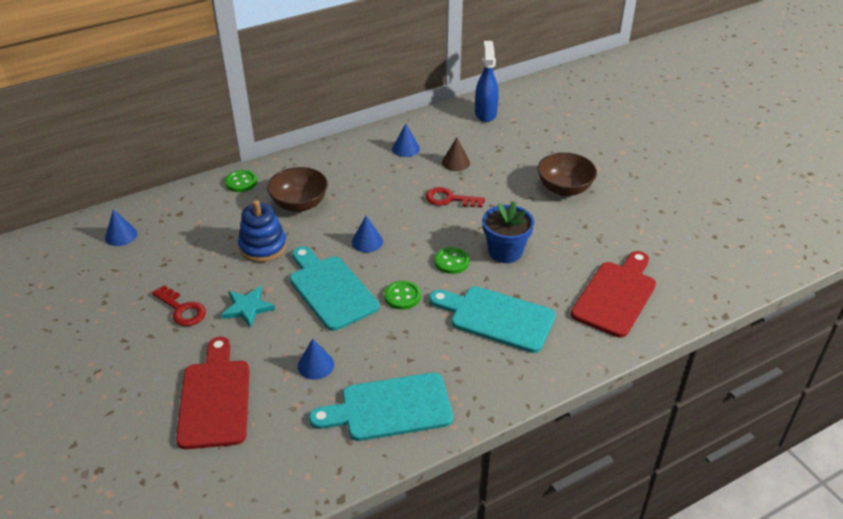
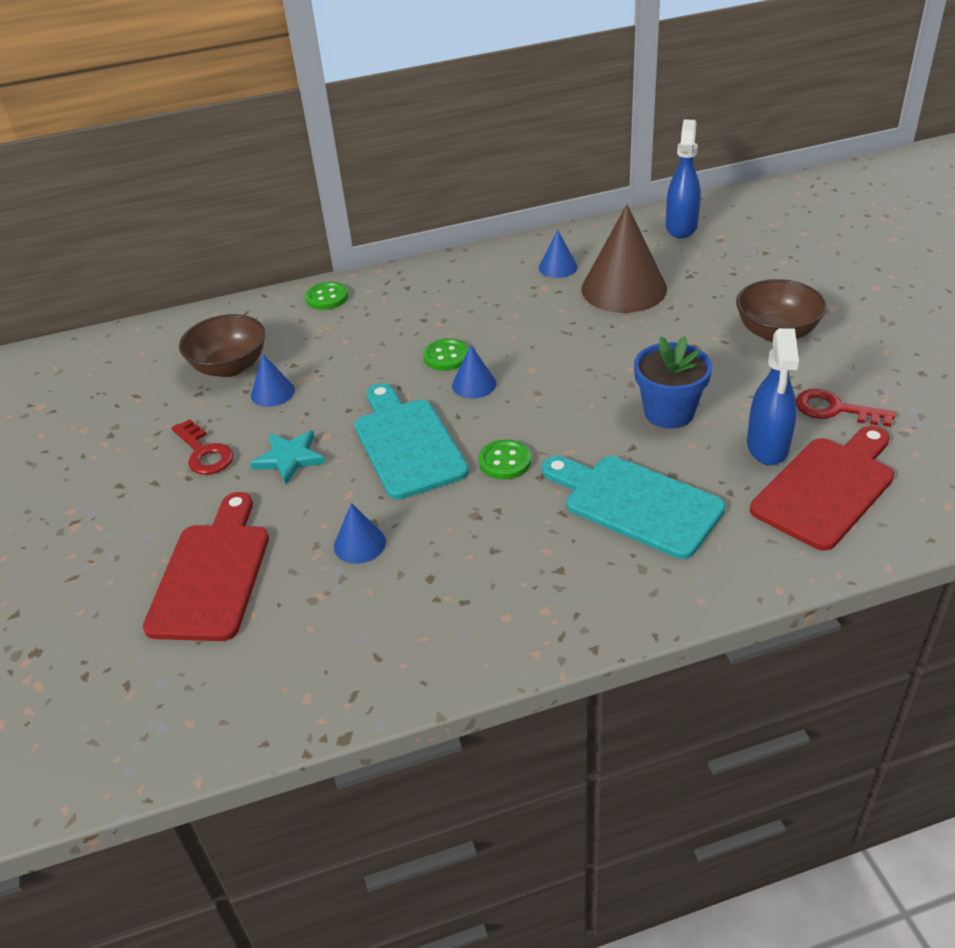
camera: 15 degrees right, 0 degrees up
blue cone [105,209,137,246] -> blue cone moved to [251,354,295,407]
blue stacking toy [238,200,287,262] -> none
brown bowl [267,167,328,212] -> brown bowl moved to [179,314,265,377]
turquoise cutting board [309,373,453,441] -> none
red key [426,187,485,207] -> red key moved to [796,389,896,427]
green button [435,247,469,274] -> green button moved to [423,338,469,371]
brown cone [442,137,470,171] -> brown cone [581,204,667,313], size x2.11
none -> blue spray bottle [747,328,799,465]

